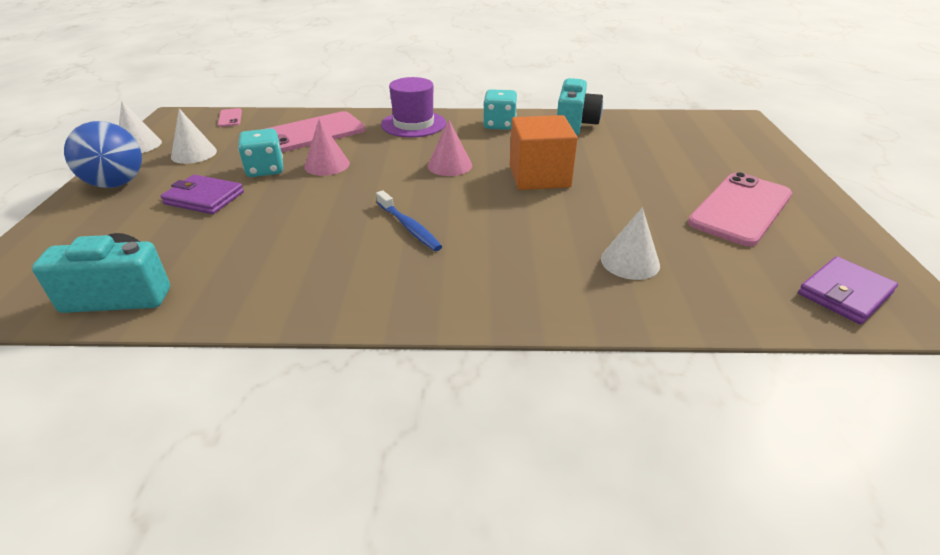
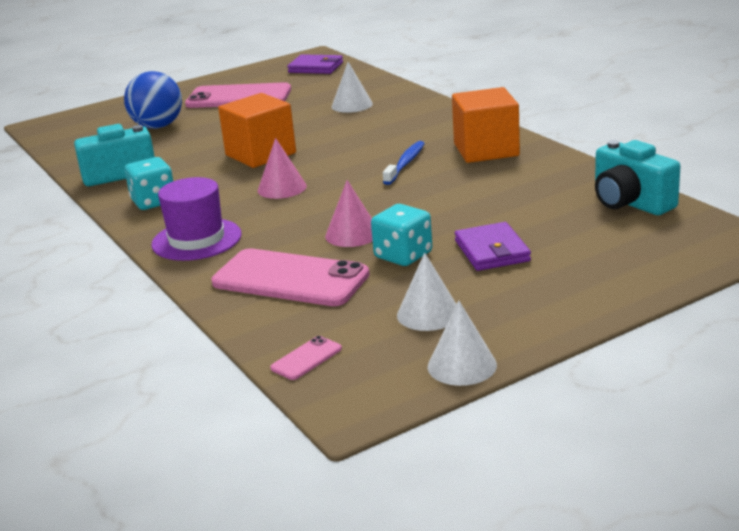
camera: 120 degrees left, 10 degrees down
blue ball [64,121,142,188] -> blue ball moved to [124,71,182,129]
none -> orange cube [452,87,520,163]

